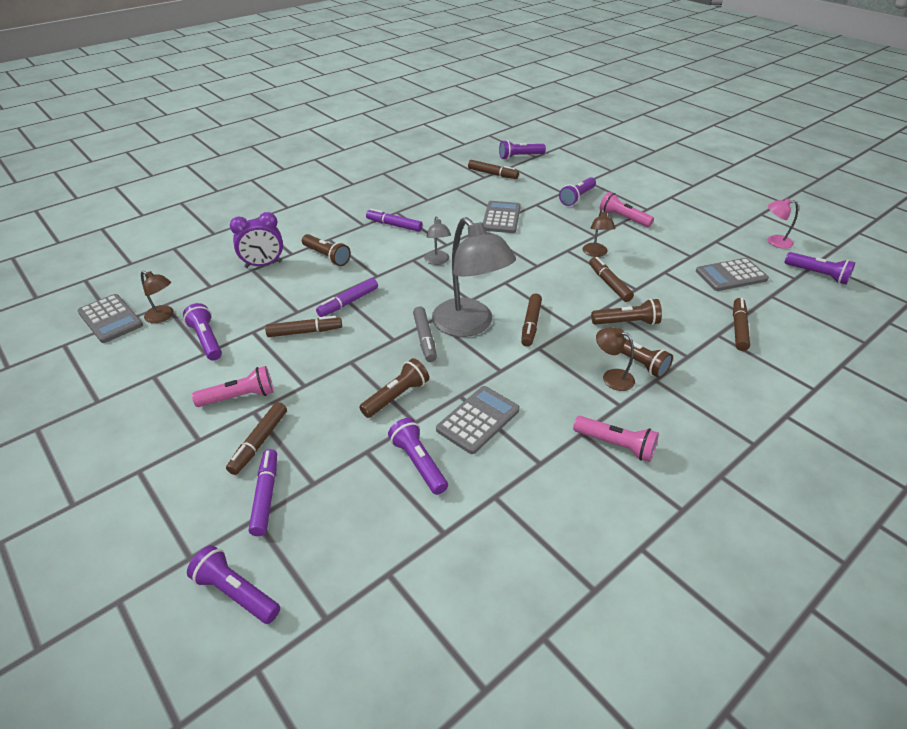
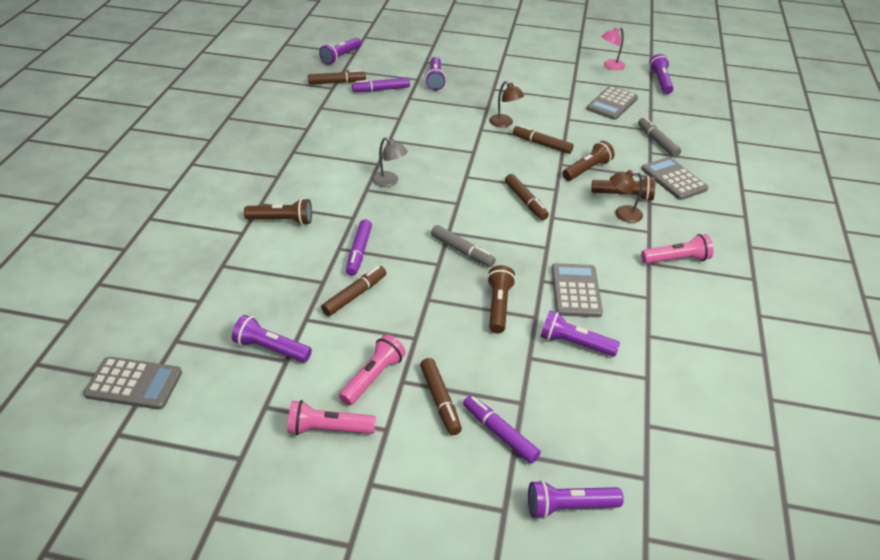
camera: 40 degrees left, 0 degrees up
brown lamp [141,271,174,323] -> none
purple clock [230,212,283,268] -> none
purple marker [366,209,423,232] -> purple marker moved to [352,77,410,92]
grey lamp [432,217,516,337] -> none
grey calculator [483,201,521,233] -> grey calculator moved to [641,157,708,200]
pink flashlight [600,192,654,227] -> pink flashlight moved to [288,400,376,435]
brown marker [733,298,750,351] -> grey marker [638,117,681,158]
purple flashlight [784,252,855,284] -> purple flashlight turned 90 degrees counterclockwise [649,54,674,94]

